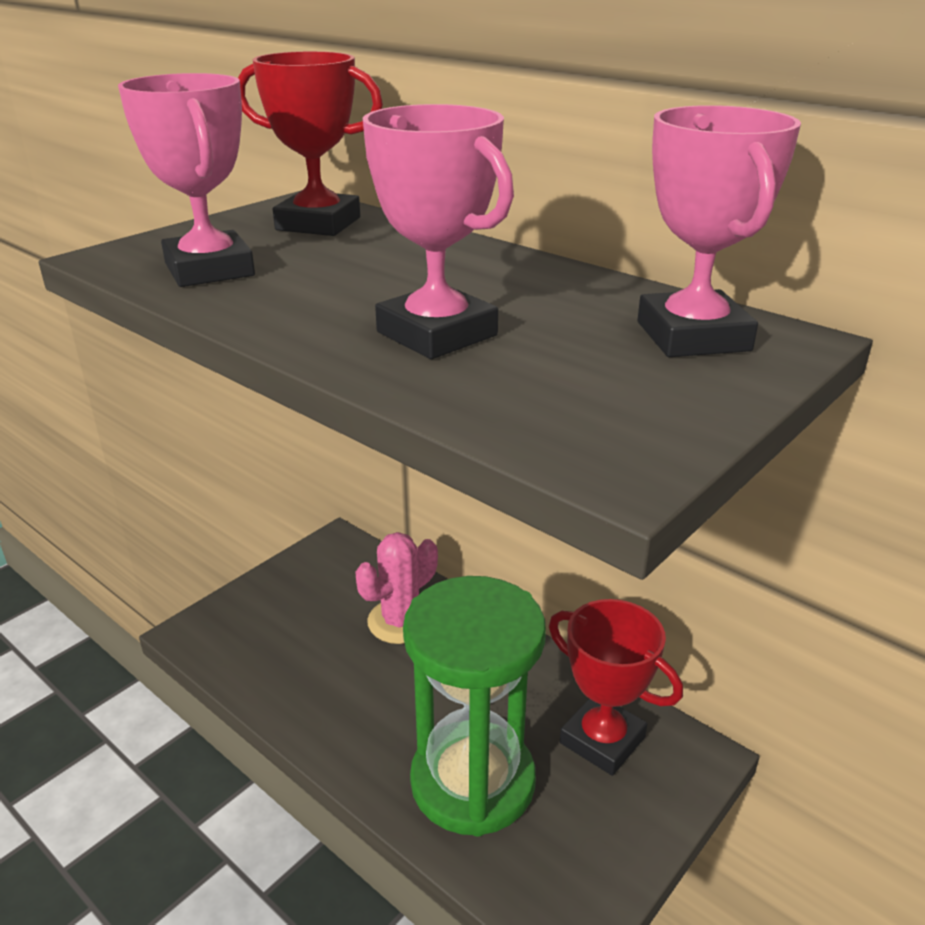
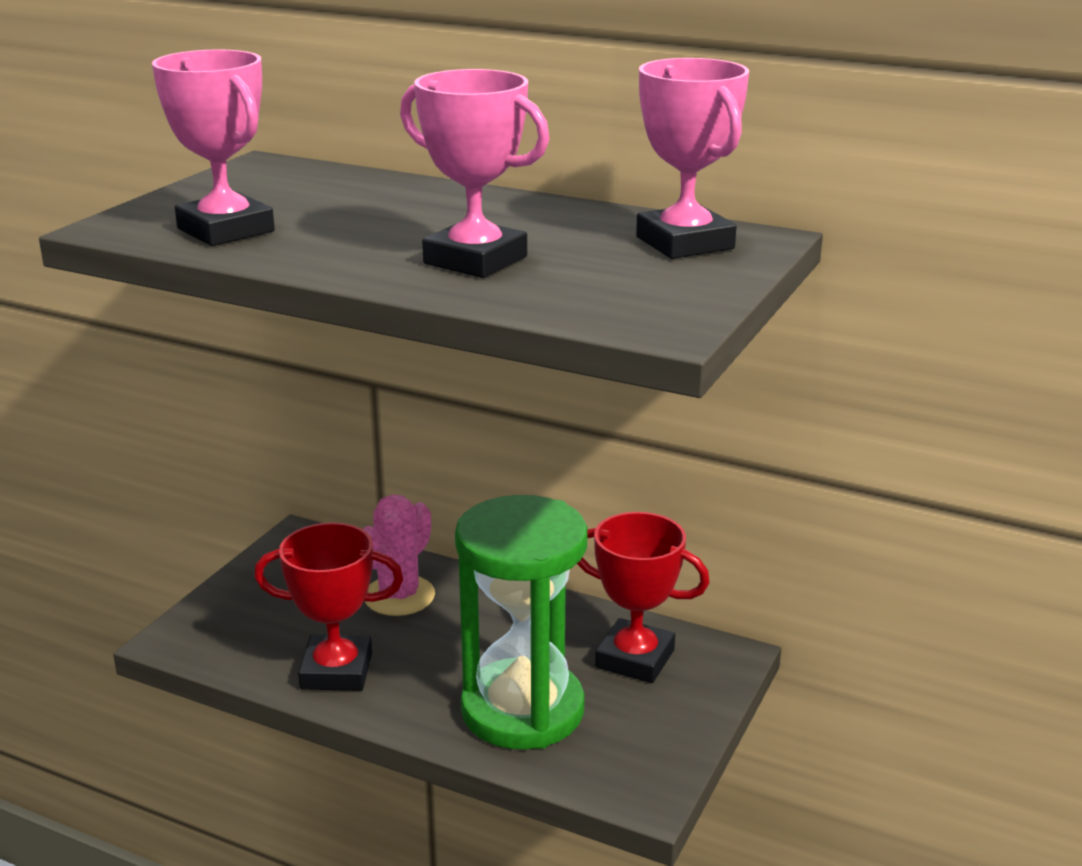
camera: 15 degrees left, 5 degrees down
red trophy [238,51,383,236] -> red trophy moved to [254,522,403,691]

